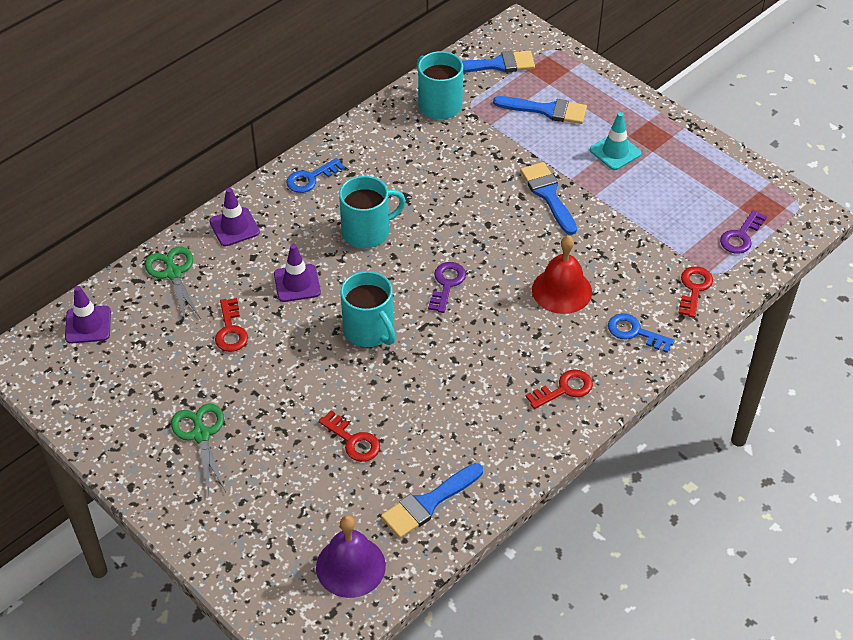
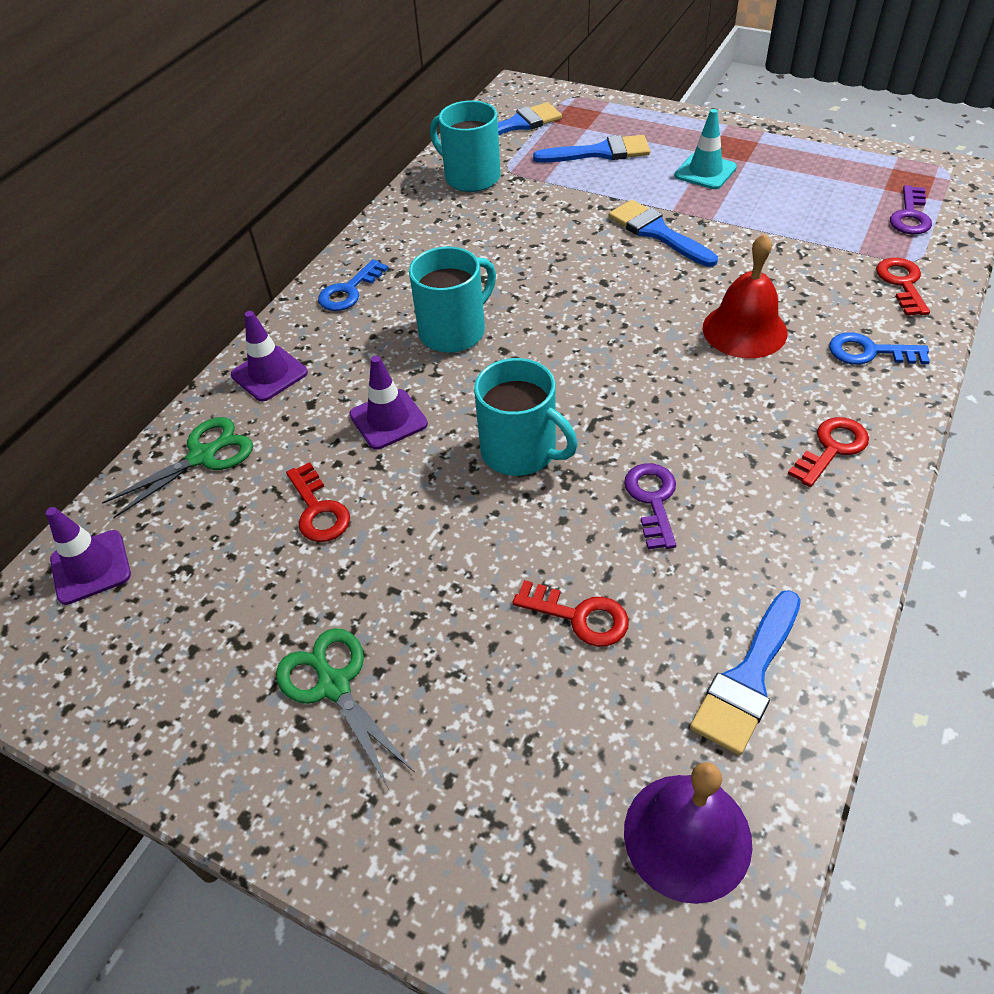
camera: 15 degrees left, 0 degrees up
green scissors [145,246,201,322] -> green scissors turned 90 degrees clockwise [102,417,253,518]
purple key [428,262,466,313] -> purple key moved to [624,463,676,549]

